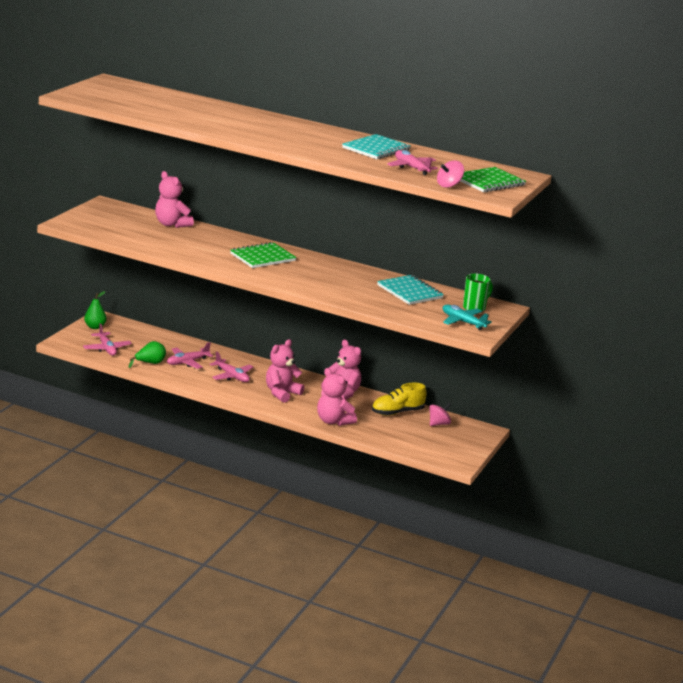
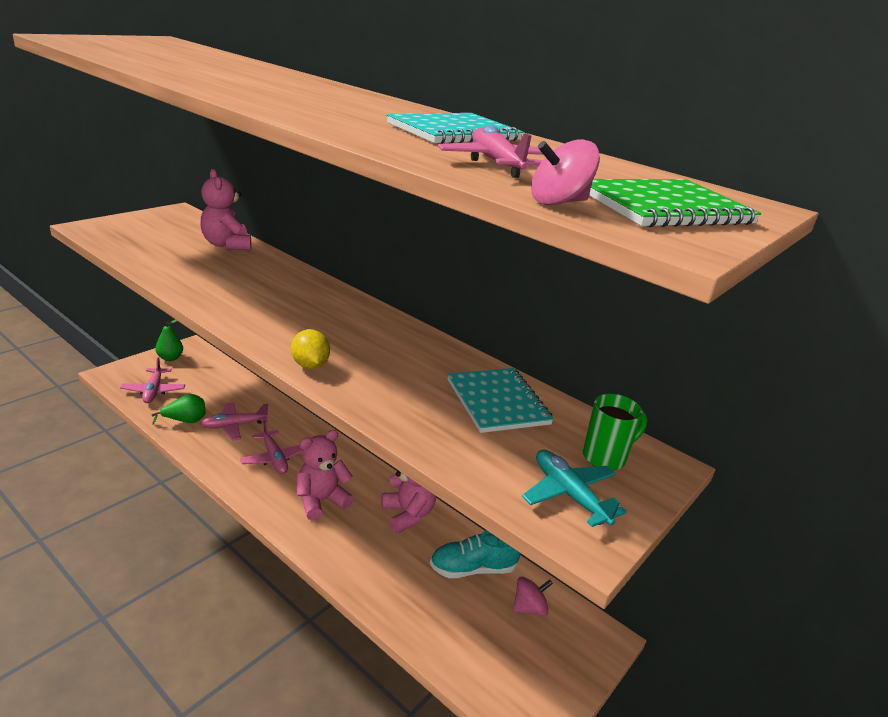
camera: 15 degrees right, 5 degrees up
green notebook [230,242,297,268] -> none
pink teddy bear [317,368,357,426] -> none
yellow shoe [372,383,427,415] -> turquoise shoe [430,530,521,578]
none -> yellow lemon [291,329,330,369]

